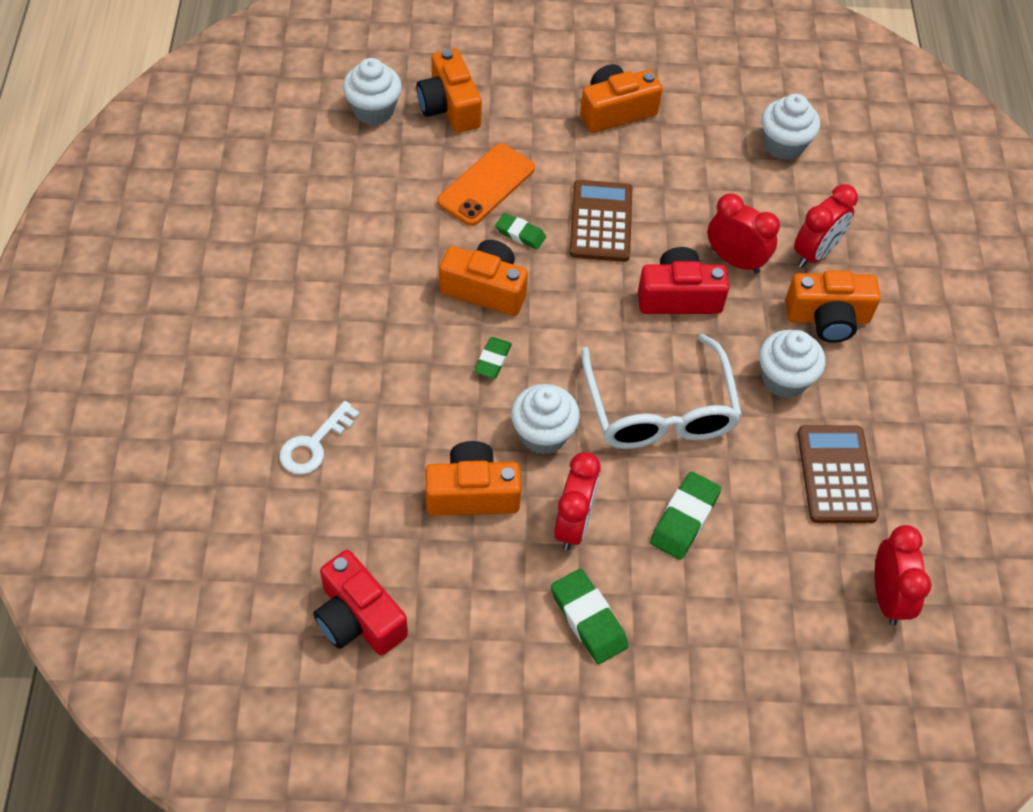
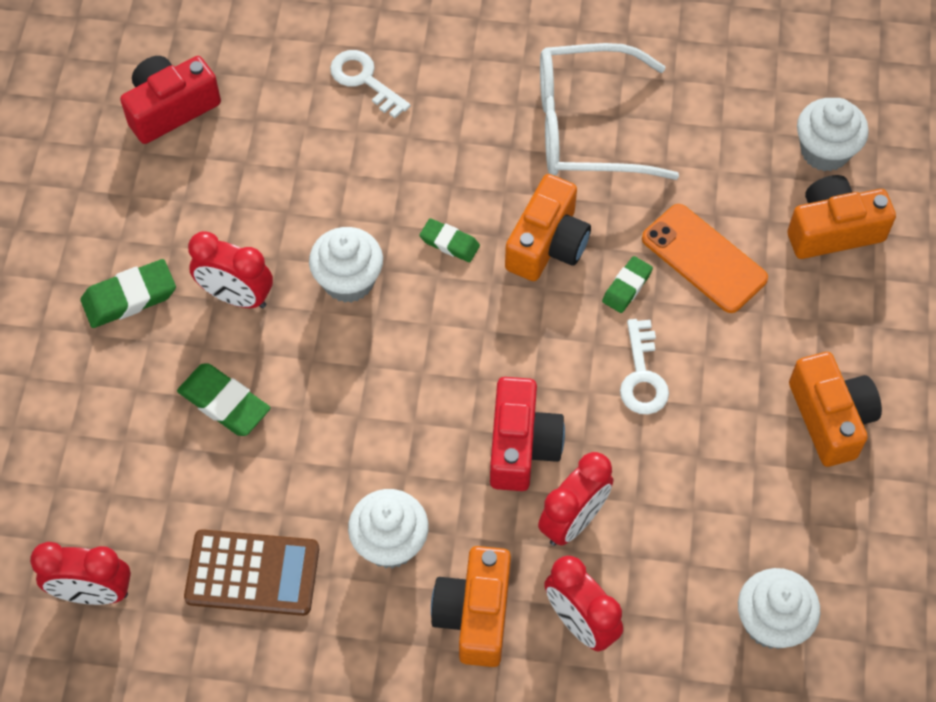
camera: 100 degrees right, 5 degrees up
orange camera [425,441,521,516] -> none
brown calculator [569,180,632,262] -> white key [620,319,669,414]
white glasses [581,334,742,449] -> white glasses moved to [540,43,679,180]

